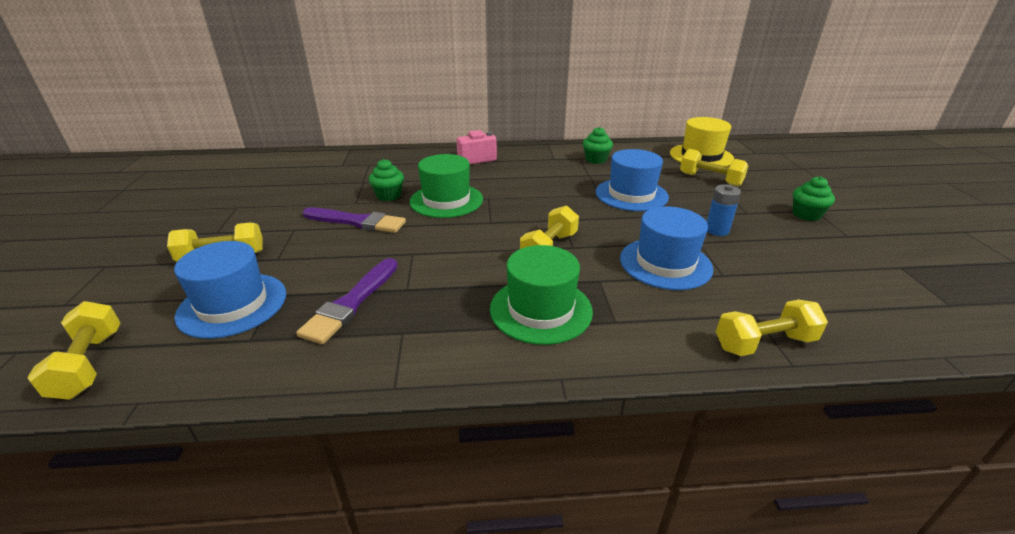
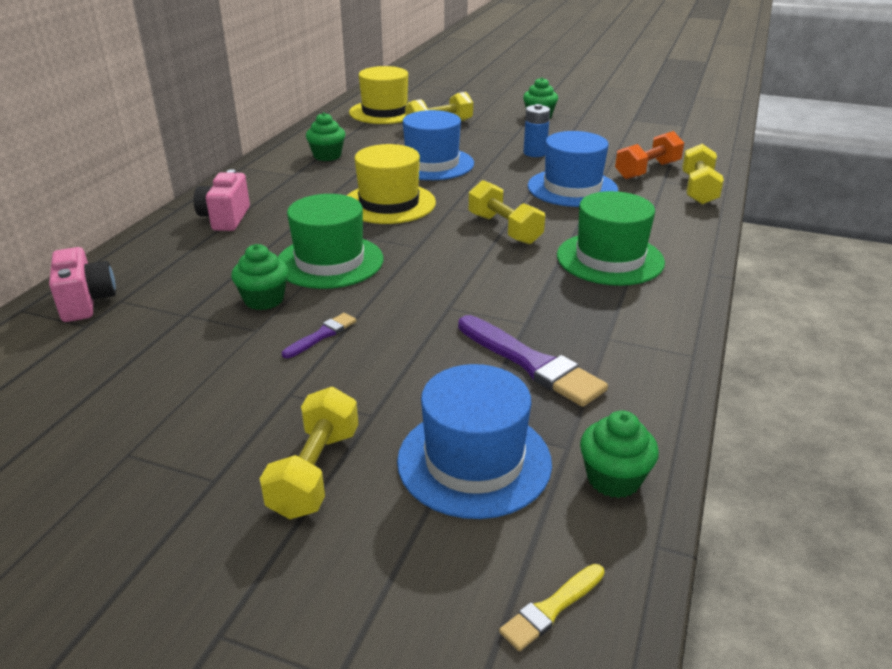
camera: 65 degrees left, 0 degrees up
yellow dumbbell [27,301,120,399] -> yellow brush [499,564,605,651]
purple brush [302,207,406,233] -> purple brush [282,313,357,358], size x0.52
none -> pink camera [49,247,116,322]
none -> yellow hat [347,144,436,224]
none -> green cupcake [580,410,659,498]
none -> orange dumbbell [615,131,684,179]

